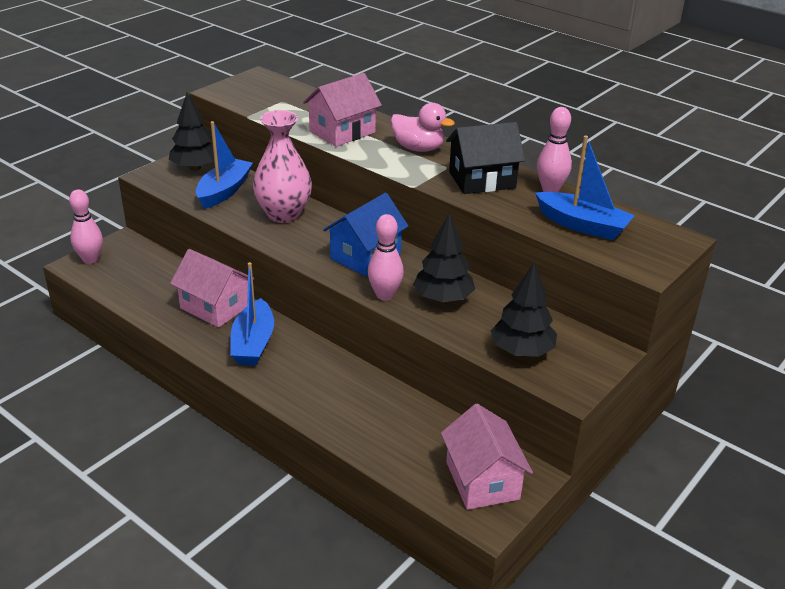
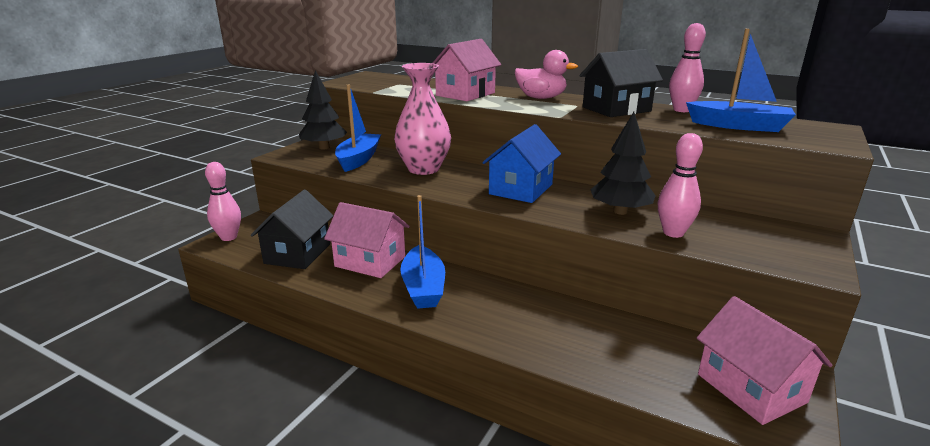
camera: 10 degrees left, 10 degrees down
pink bowling pin [368,214,404,300] -> pink bowling pin moved to [658,133,703,238]
black tree [491,263,557,357] -> none
none -> black house [251,190,334,269]

